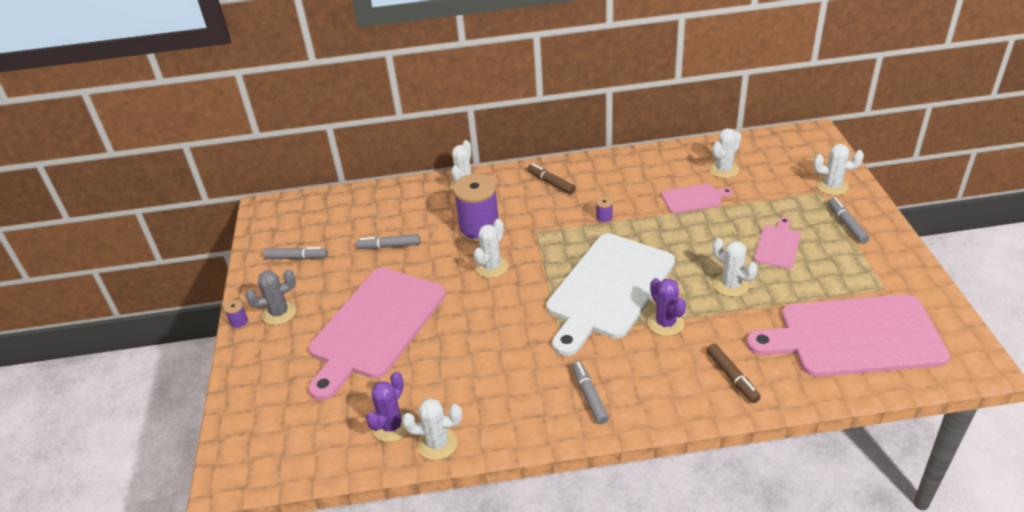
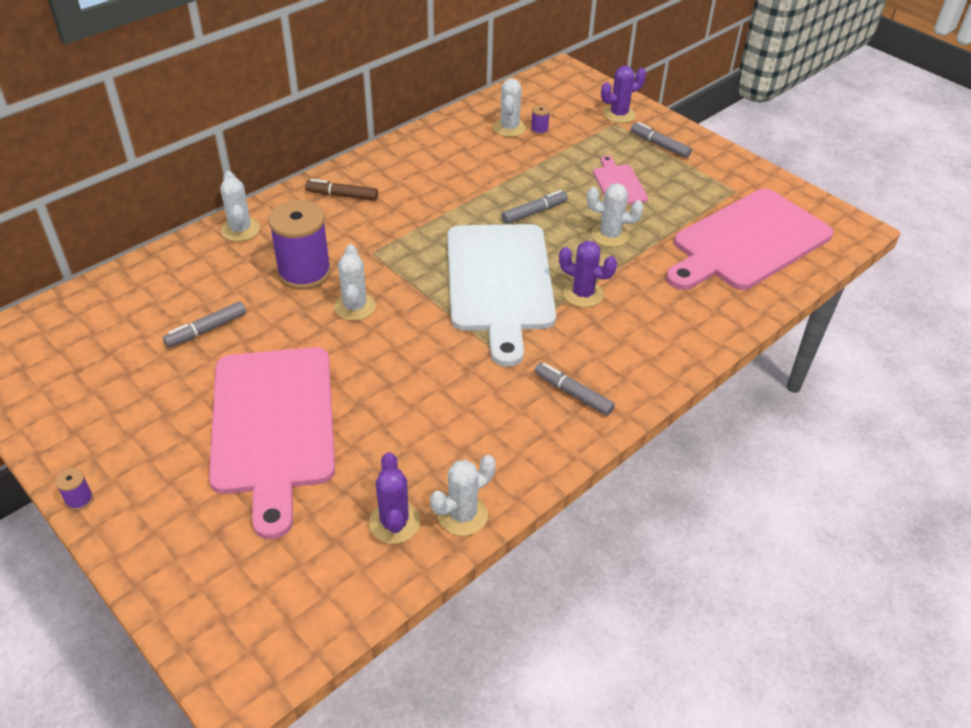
camera: 40 degrees left, 5 degrees up
grey cactus [245,269,296,325] -> none
grey marker [263,247,328,259] -> grey marker moved to [501,190,568,224]
purple spool [596,196,613,224] -> purple spool moved to [531,105,550,135]
pink cutting board [661,184,733,214] -> none
brown marker [706,344,761,403] -> none
white cactus [813,144,864,196] -> purple cactus [601,66,646,123]

